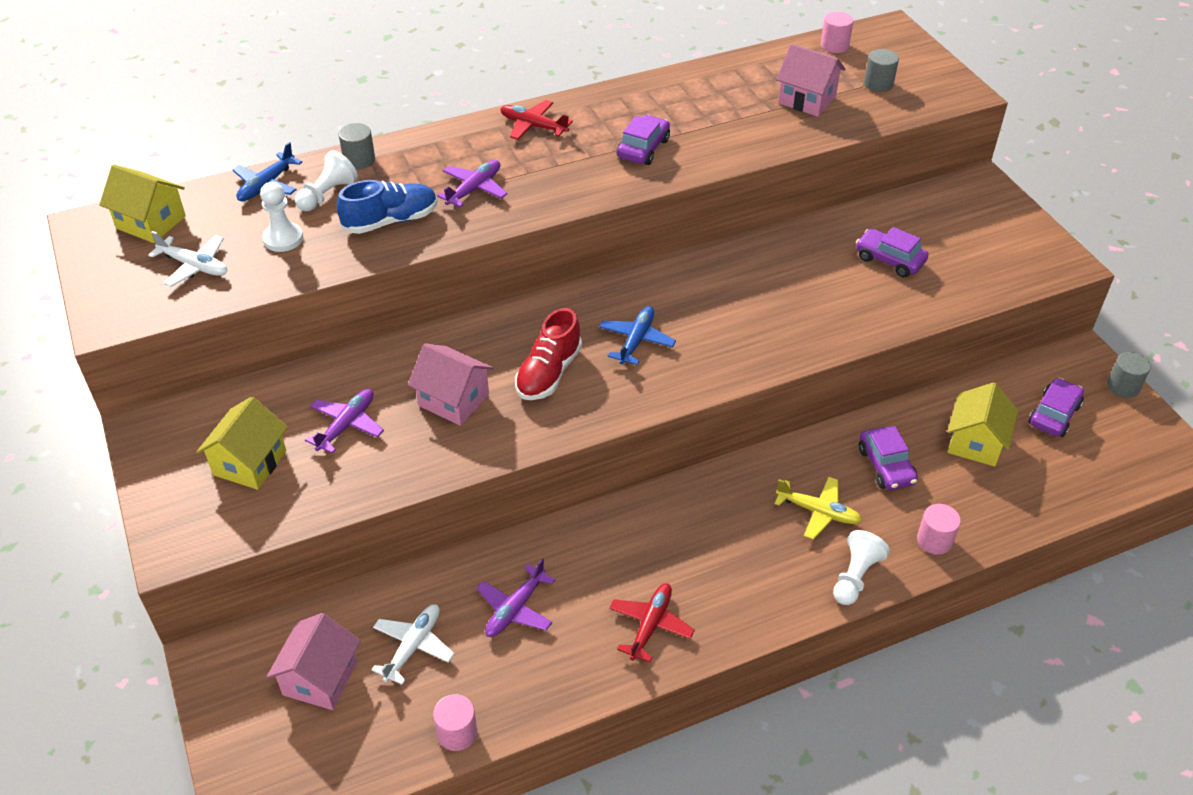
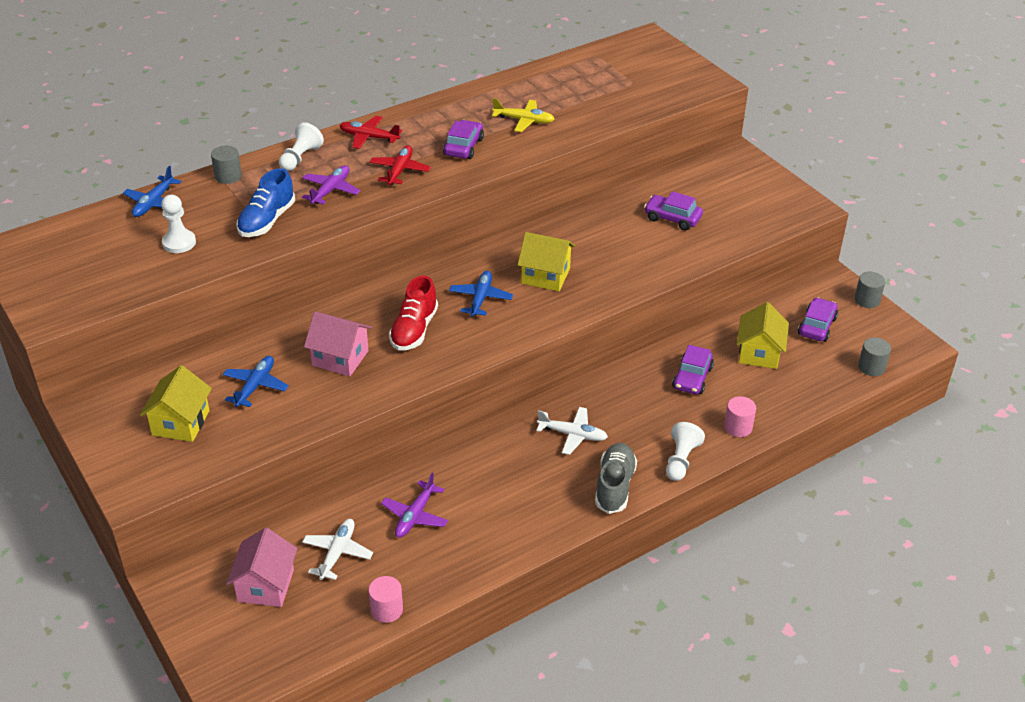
camera: 10 degrees left, 5 degrees down
yellow house [99,164,186,243] -> yellow house moved to [517,232,575,291]
white plane [148,231,227,287] -> white plane moved to [536,407,608,455]
white pawn [295,150,358,211] -> white pawn moved to [279,122,324,171]
purple plane [305,389,384,454] -> blue plane [223,356,289,407]
blue shoe [337,180,437,234] -> blue shoe turned 150 degrees clockwise [236,168,295,237]
red plane [609,583,695,662] -> red plane moved to [369,145,431,185]
yellow plane [774,477,862,540] -> yellow plane moved to [492,98,555,132]
pink house [776,44,846,117] -> none
pink cylinder [821,11,854,53] -> none
purple car [858,426,918,490] -> purple car turned 45 degrees clockwise [672,345,714,394]
grey cylinder [864,49,899,92] -> grey cylinder moved to [858,337,891,376]
none -> grey shoe [595,443,637,514]

